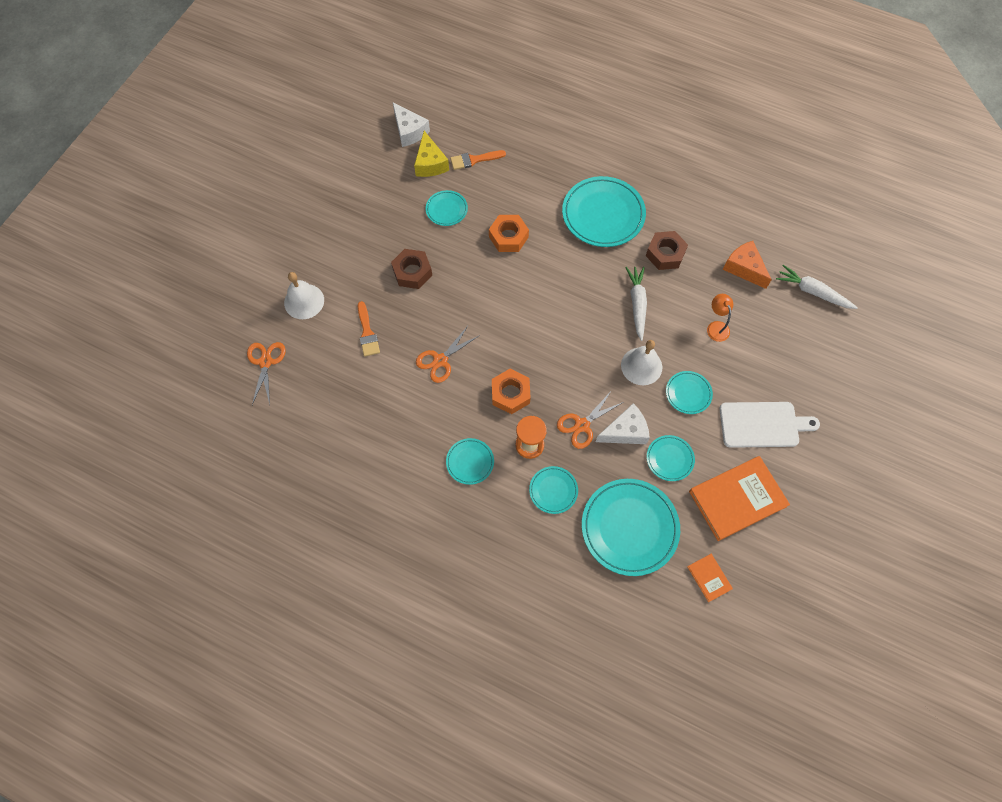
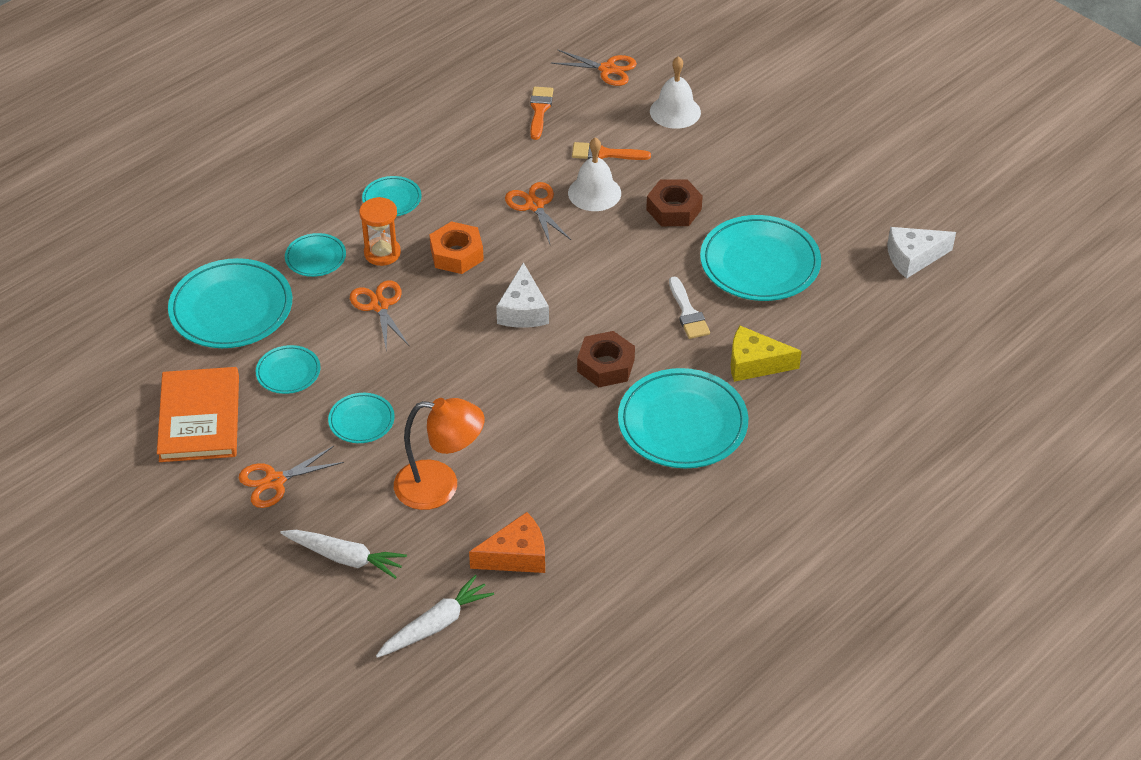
camera: 110 degrees right, 20 degrees down
yellow cheese [414,131,449,177] -> yellow cheese moved to [731,326,802,382]
turquoise plate [426,190,468,226] -> turquoise plate [700,215,821,301], size x1.97
orange brush [450,150,506,170] -> orange brush moved to [530,87,553,140]
orange nut [489,215,529,252] -> white brush [669,277,710,339]
white cheese [596,403,650,444] -> white cheese moved to [496,262,549,328]
white bell [621,340,662,385] -> white bell moved to [568,137,621,211]
white carrot [626,267,647,341] -> white carrot moved to [280,530,407,579]
brown nut [646,231,688,270] -> brown nut moved to [577,331,635,387]
orange book [687,554,733,602] -> none
orange lamp [707,294,733,342] -> orange lamp [394,398,485,510], size x1.84
white cutting board [719,402,820,448] -> orange scissors [238,446,344,508]

